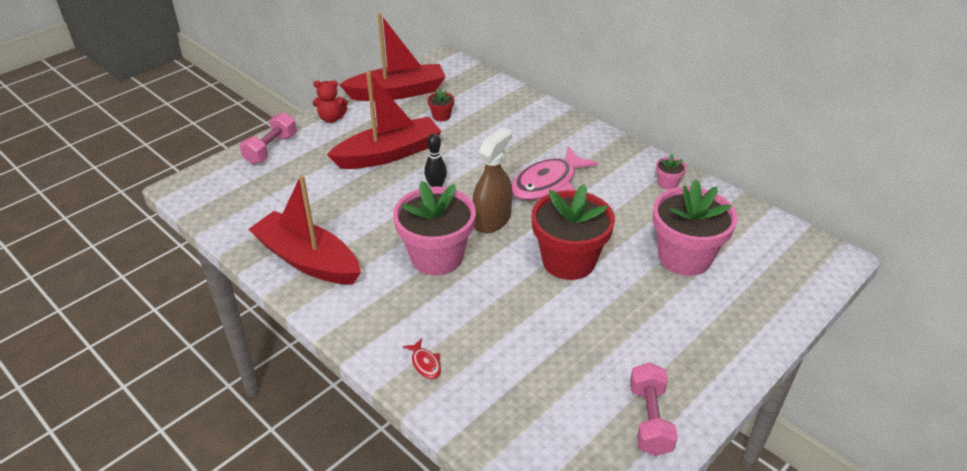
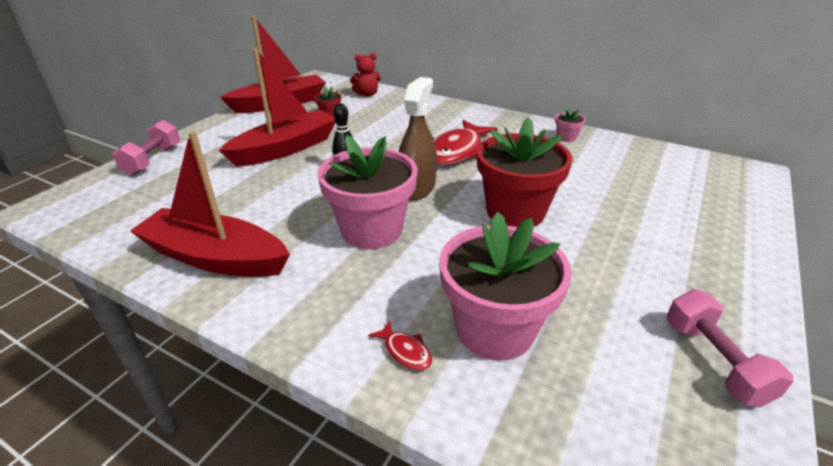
camera: 15 degrees left, 5 degrees down
red teddy bear [313,80,348,123] -> red teddy bear moved to [350,53,381,97]
pink fish [512,146,598,200] -> red fish [434,120,498,165]
pink flower pot [652,180,738,276] -> pink flower pot moved to [439,212,572,361]

